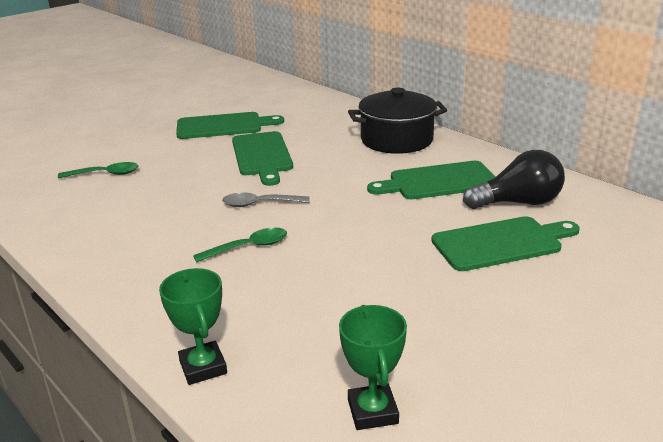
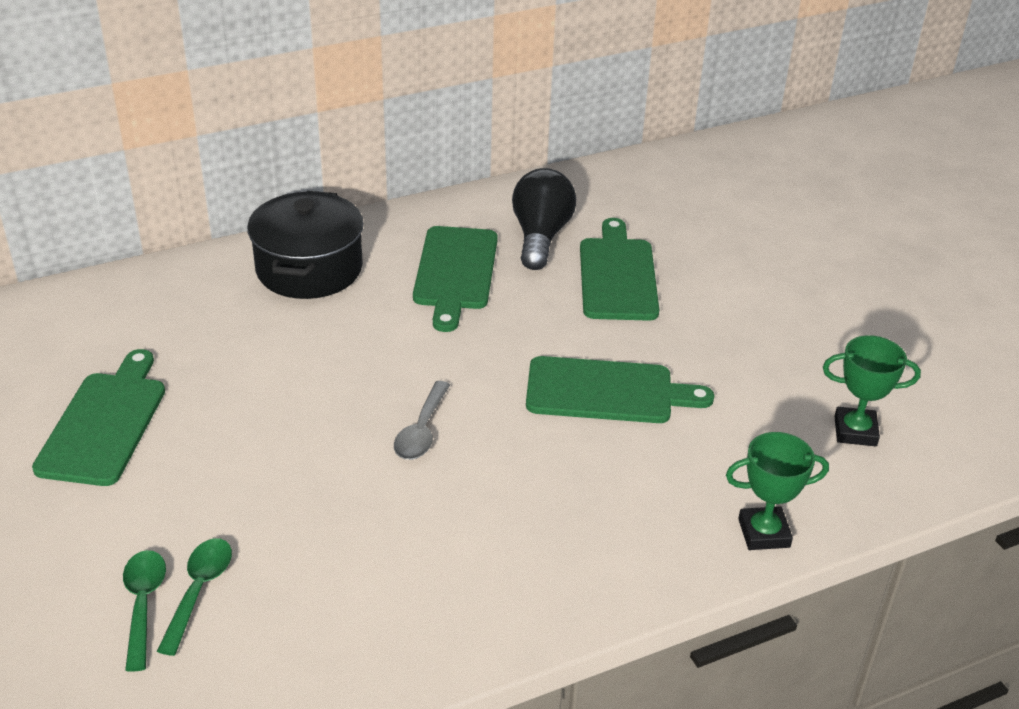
camera: 75 degrees left, 10 degrees up
green spoon [193,227,287,262] -> green spoon moved to [123,550,166,672]
green cutting board [232,131,293,186] -> green cutting board moved to [526,356,714,423]

